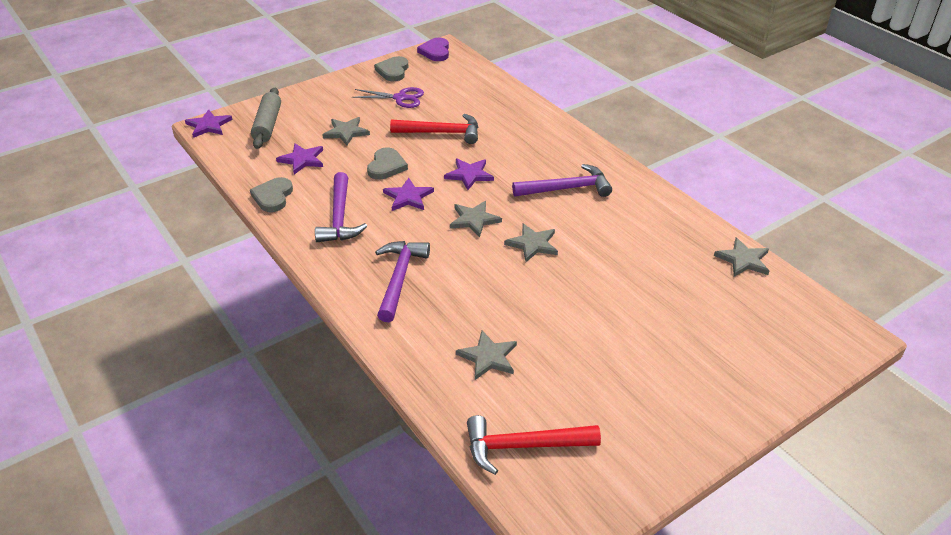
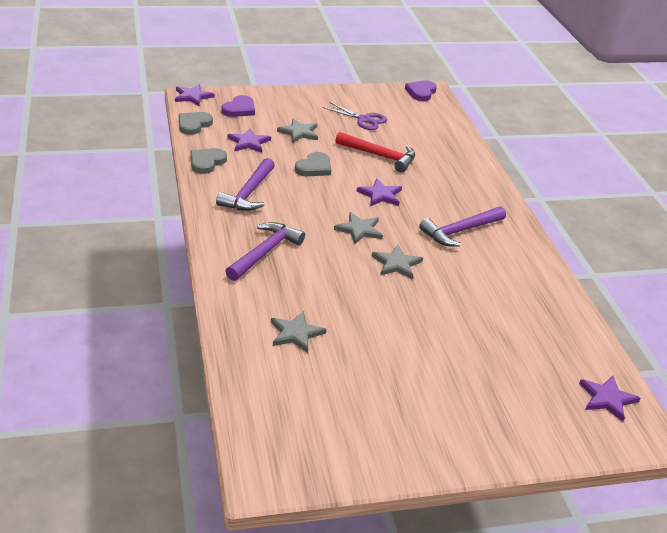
camera: 20 degrees right, 5 degrees down
grey rolling pin [251,88,281,149] -> purple heart [221,95,255,117]
grey heart [374,56,408,81] -> grey heart moved to [179,112,213,135]
purple star [383,178,434,211] -> purple star moved to [579,376,640,422]
red hammer [467,415,601,475] -> none
purple hammer [512,164,612,197] -> purple hammer turned 135 degrees clockwise [419,206,506,247]
grey star [714,238,769,277] -> none

